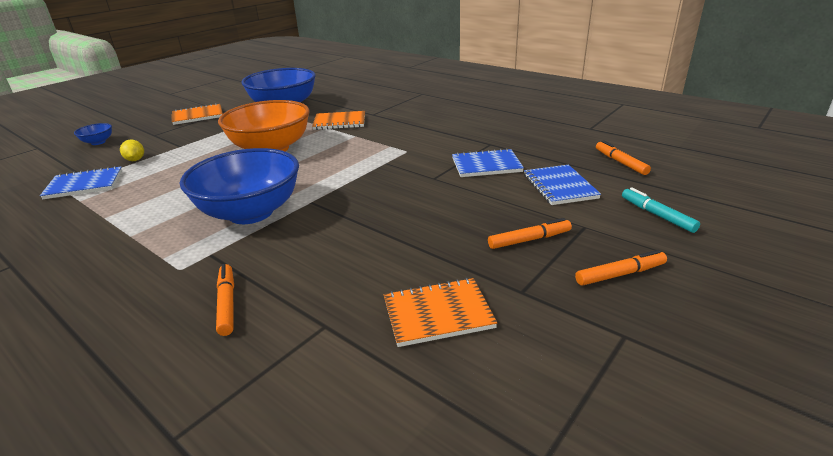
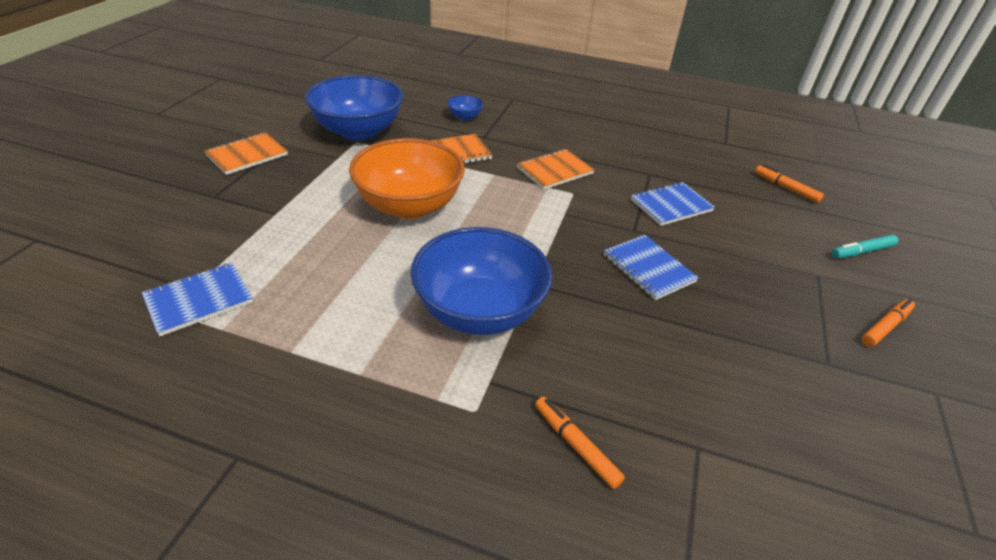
camera: 25 degrees left, 10 degrees up
blue bowl [74,123,112,145] -> blue bowl moved to [447,95,484,121]
yellow lemon [120,140,144,161] -> none
orange notebook [384,278,498,347] -> orange notebook moved to [517,149,595,190]
orange marker [488,218,572,249] -> none
blue notebook [524,165,601,205] -> blue notebook moved to [604,235,699,300]
turquoise marker [622,187,700,233] -> turquoise marker turned 60 degrees counterclockwise [831,235,899,258]

